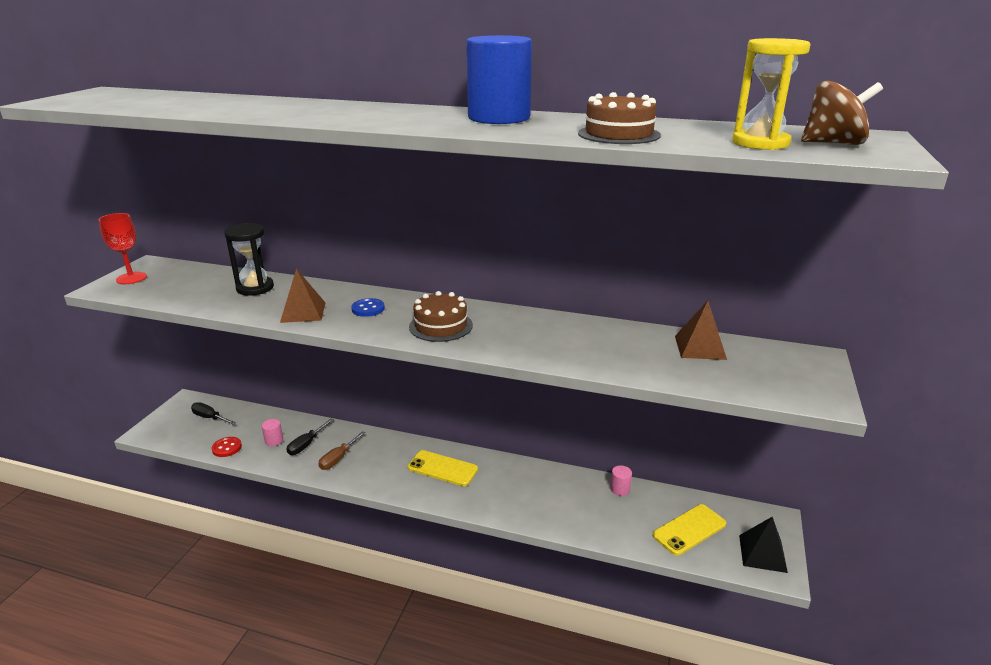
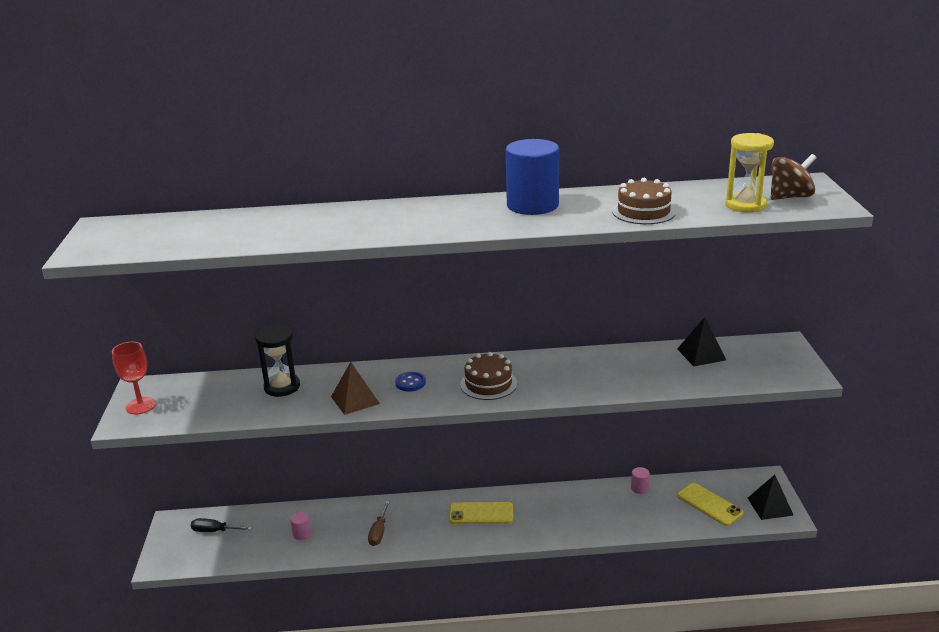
camera: 20 degrees left, 0 degrees up
red button [211,437,242,457] -> none
black screwdriver [286,419,334,455] -> none
yellow phone [652,504,726,556] -> yellow phone turned 75 degrees counterclockwise [677,483,744,526]
brown pyramid [675,301,727,360] -> black pyramid [677,317,726,366]

